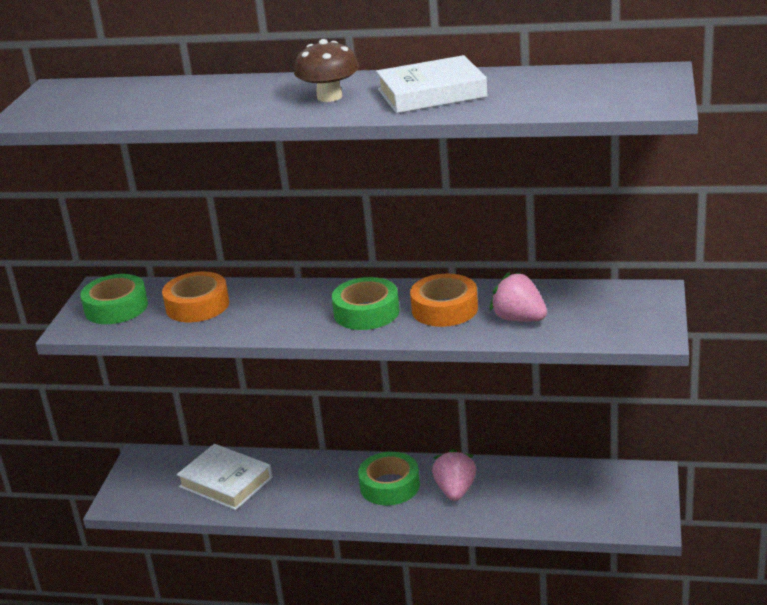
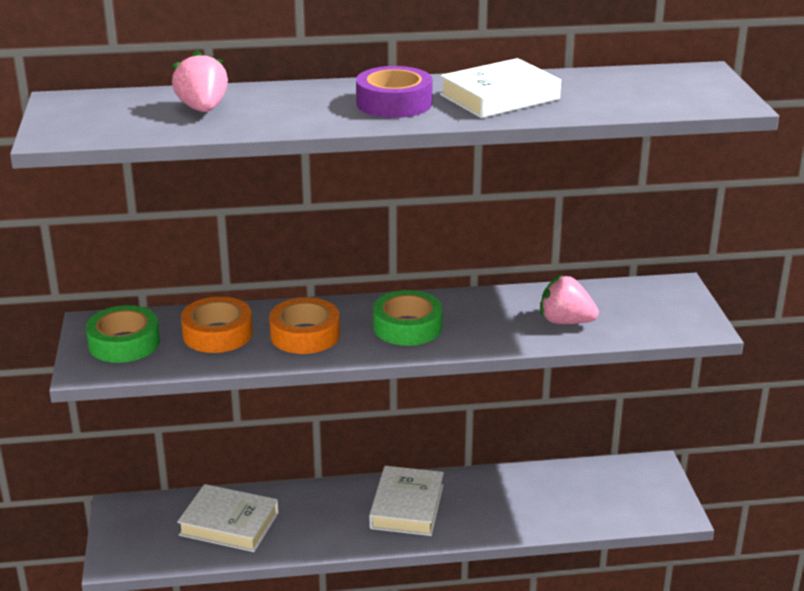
camera: 20 degrees left, 0 degrees up
brown mushroom [294,39,359,102] -> purple tape [356,66,433,118]
green tape [358,452,420,505] -> white book [369,466,444,536]
orange tape [410,274,478,327] -> orange tape moved to [269,298,340,354]
pink strawberry [432,449,476,501] -> pink strawberry moved to [172,50,228,112]

